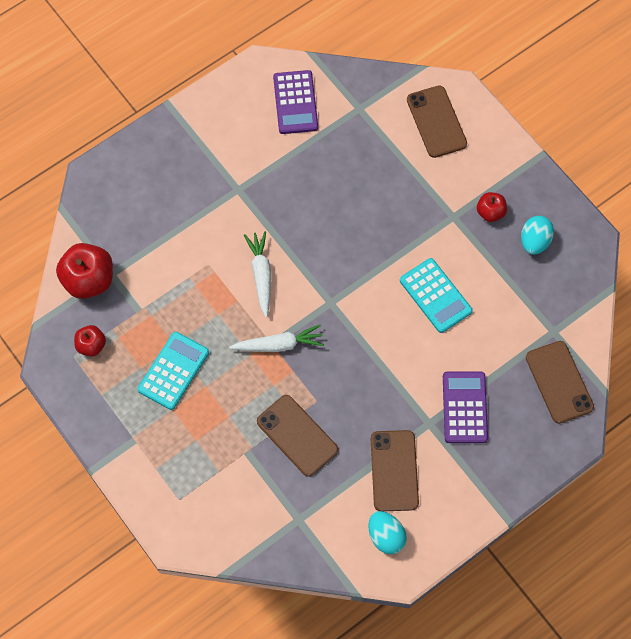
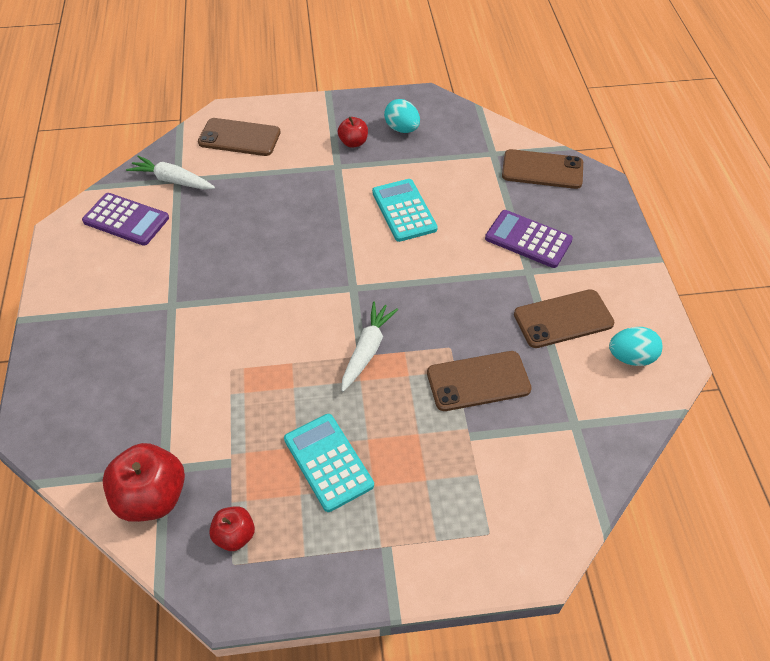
camera: 60 degrees left, 15 degrees down
white carrot [244,231,271,317] -> white carrot moved to [126,156,215,190]
brown phone [371,430,419,511] -> brown phone turned 45 degrees counterclockwise [514,289,614,348]
turquoise calculator [400,258,473,333] -> turquoise calculator turned 105 degrees counterclockwise [372,179,438,242]

